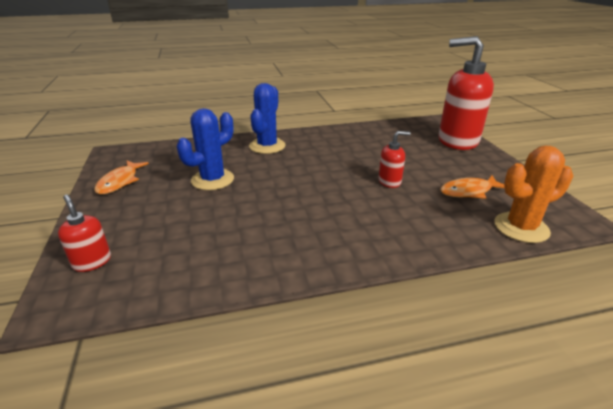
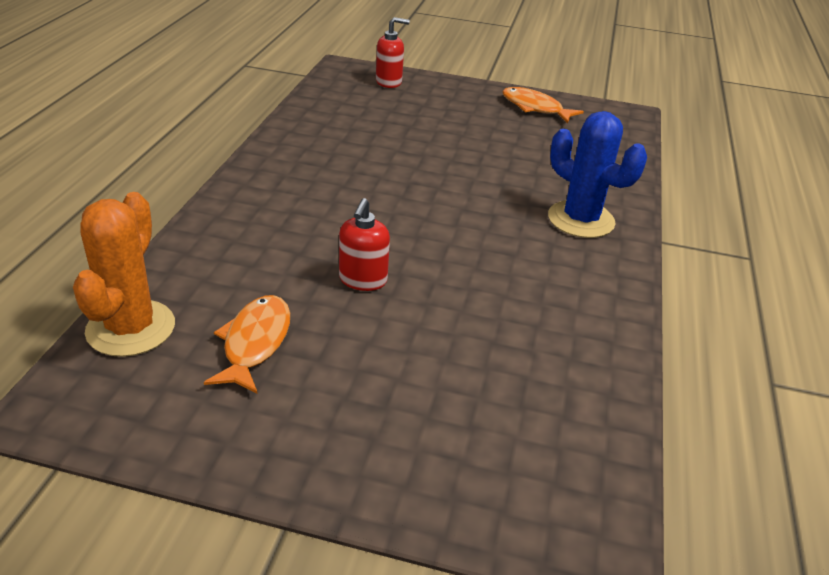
camera: 115 degrees right, 5 degrees up
blue cactus [177,108,234,190] -> none
red soap dispenser [438,36,494,150] -> none

